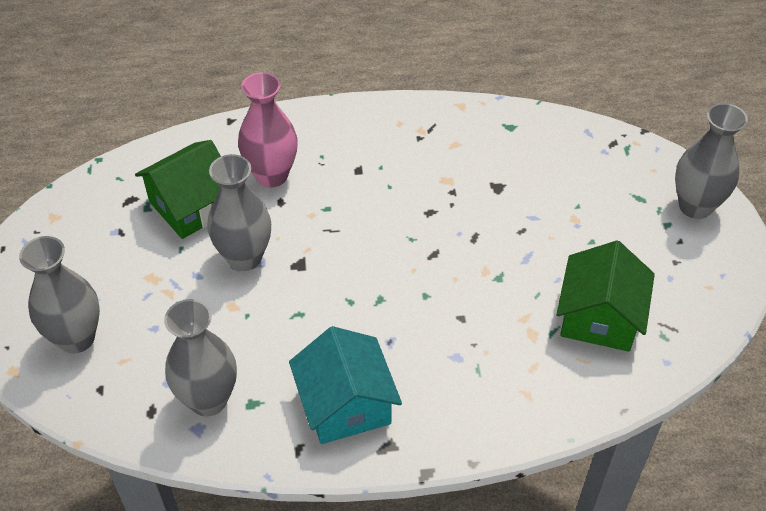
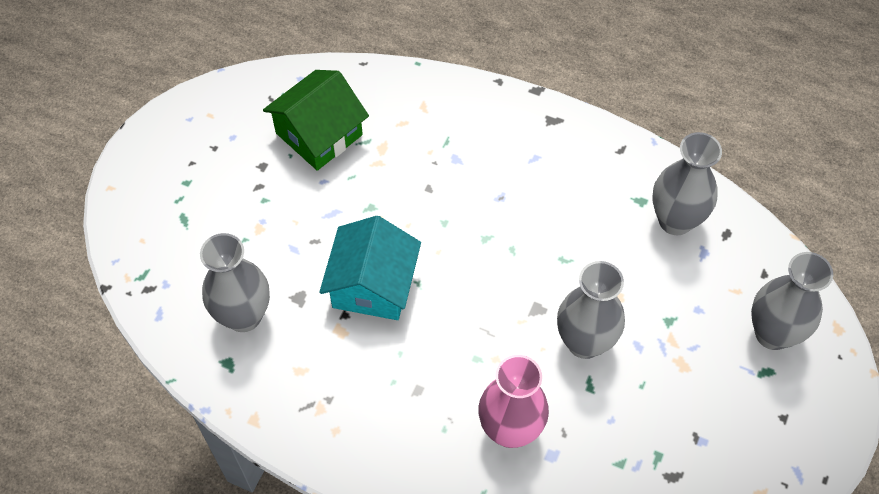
camera: 150 degrees left, 10 degrees up
green house [135,140,221,239] -> none
turquoise house [289,326,402,444] -> turquoise house moved to [319,216,421,320]
grey vase [675,103,748,219] -> grey vase moved to [200,233,270,332]

